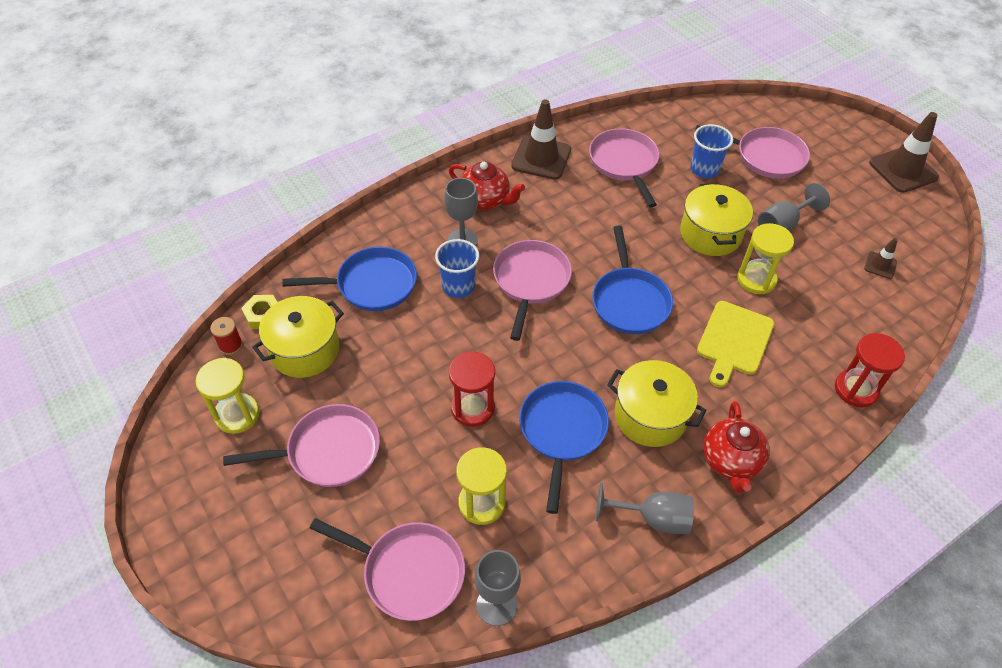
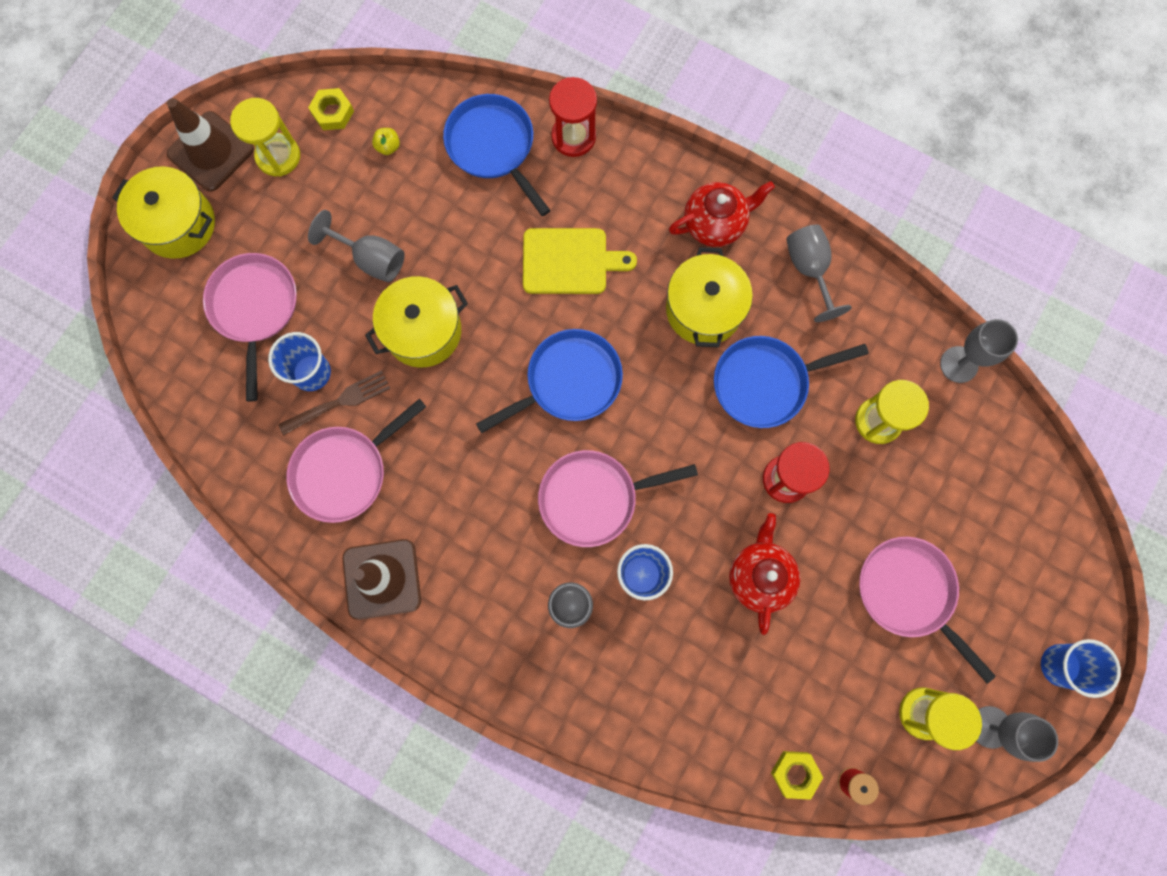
camera: 115 degrees left, 25 degrees up
yellow pot [252,296,344,378] -> yellow pot moved to [112,166,215,259]
blue pan [282,247,417,311] -> blue pan moved to [443,94,551,216]
pink pan [310,518,465,621] -> none
red teapot [449,162,525,210] -> red teapot moved to [729,513,800,635]
yellow hourglass [737,223,794,294] -> yellow hourglass moved to [230,98,300,176]
brown traffic cone [864,238,897,279] -> yellow apple [372,128,400,155]
none -> brown fork [278,370,391,436]
none -> yellow nut [308,88,354,130]
none -> grey goblet [977,706,1058,762]
none -> blue cup [1041,639,1121,698]

